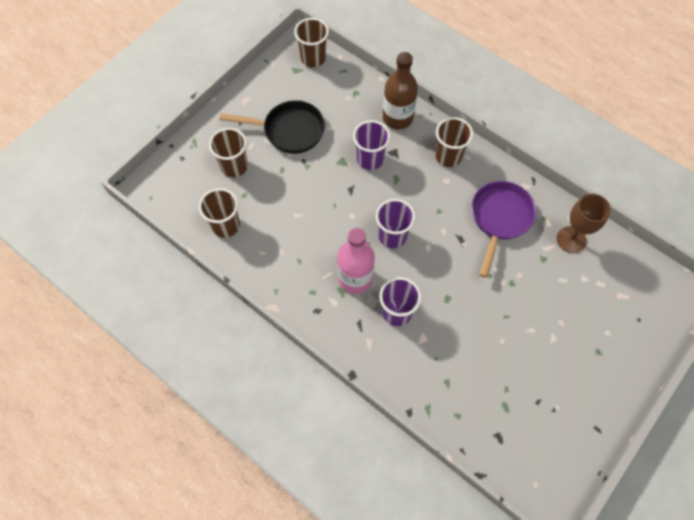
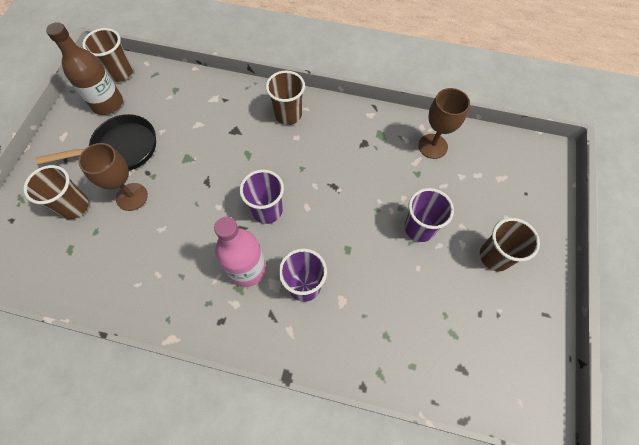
camera: 25 degrees left, 0 degrees up
brown cup [199,188,240,238] -> brown cup moved to [480,218,540,271]
purple cup [353,120,391,170] -> purple cup moved to [404,188,454,242]
brown bottle [383,52,418,130] -> brown bottle moved to [46,22,123,115]
purple pan [472,181,536,278] -> none
none -> brown goblet [78,143,148,211]

